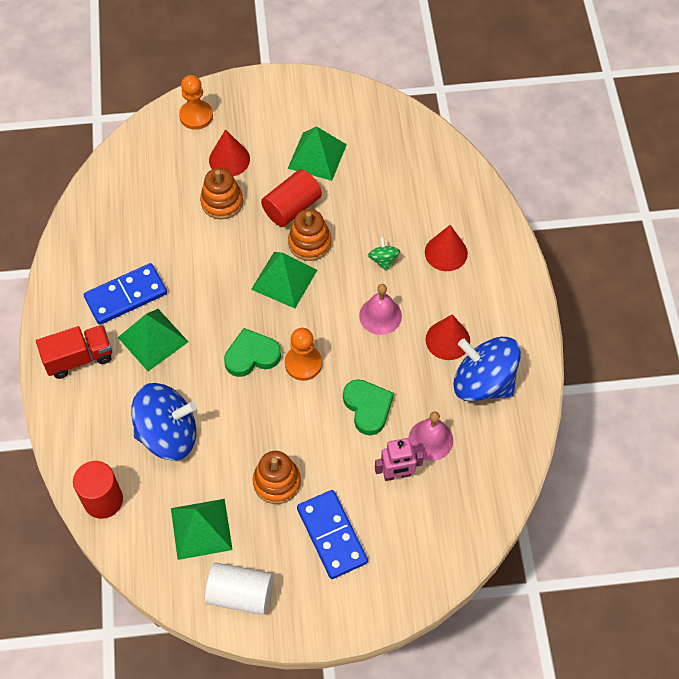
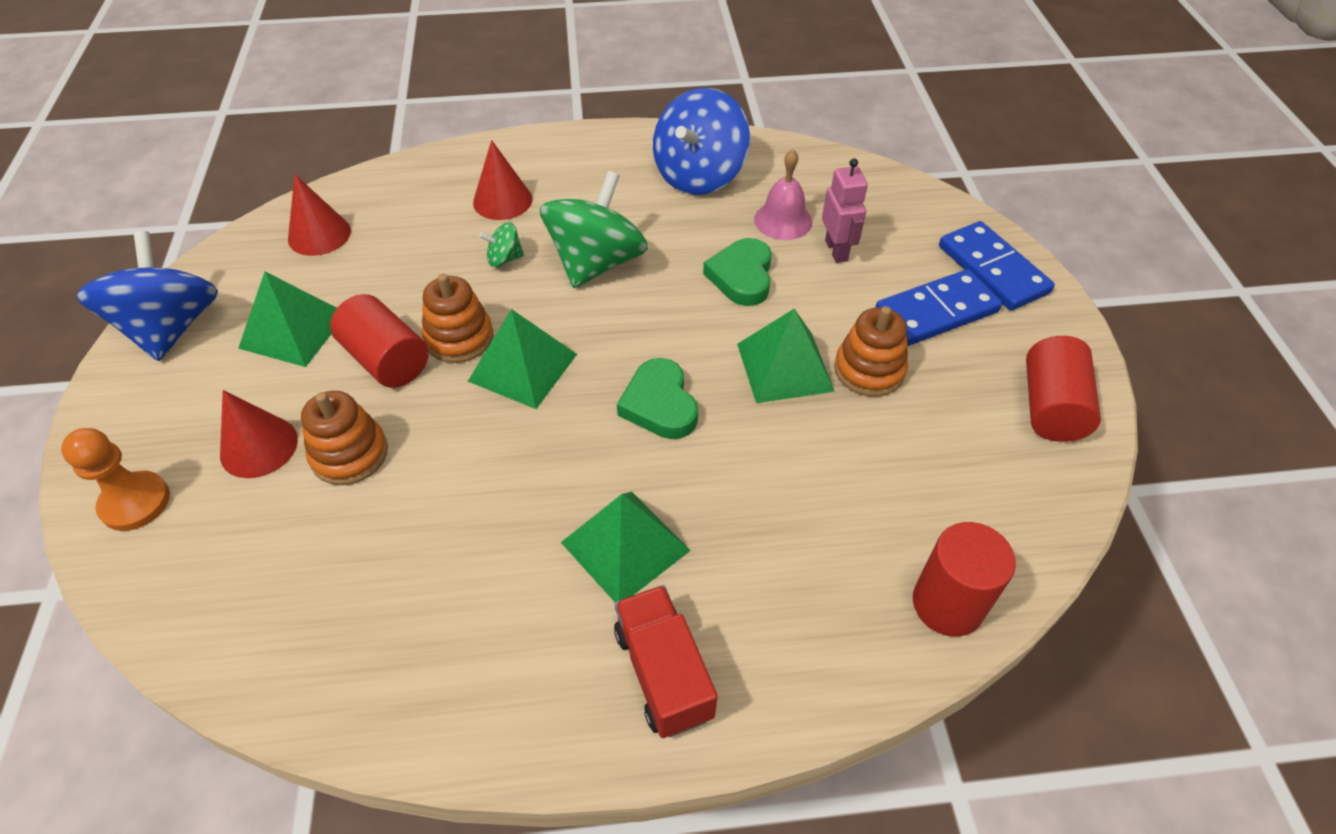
camera: 90 degrees left, 10 degrees down
blue domino [84,263,167,325] -> blue domino moved to [939,221,1055,310]
blue spinning top [131,383,197,460] -> blue spinning top moved to [76,231,218,361]
green pyramid [171,499,233,560] -> green pyramid moved to [737,309,835,403]
white cylinder [205,562,273,615] -> red cylinder [1026,336,1101,442]
orange pawn [285,328,322,381] -> none
green heart [343,379,394,436] -> green heart turned 60 degrees counterclockwise [703,238,772,306]
pink bell [359,284,402,335] -> green spinning top [540,171,648,288]
red cone [426,314,470,360] -> red cone moved to [288,175,351,256]

